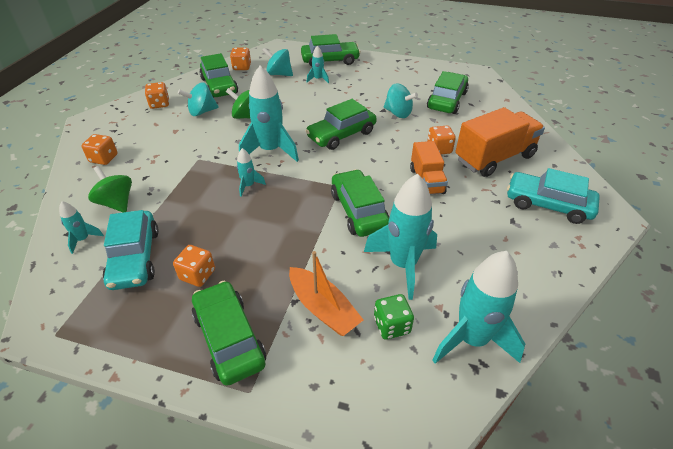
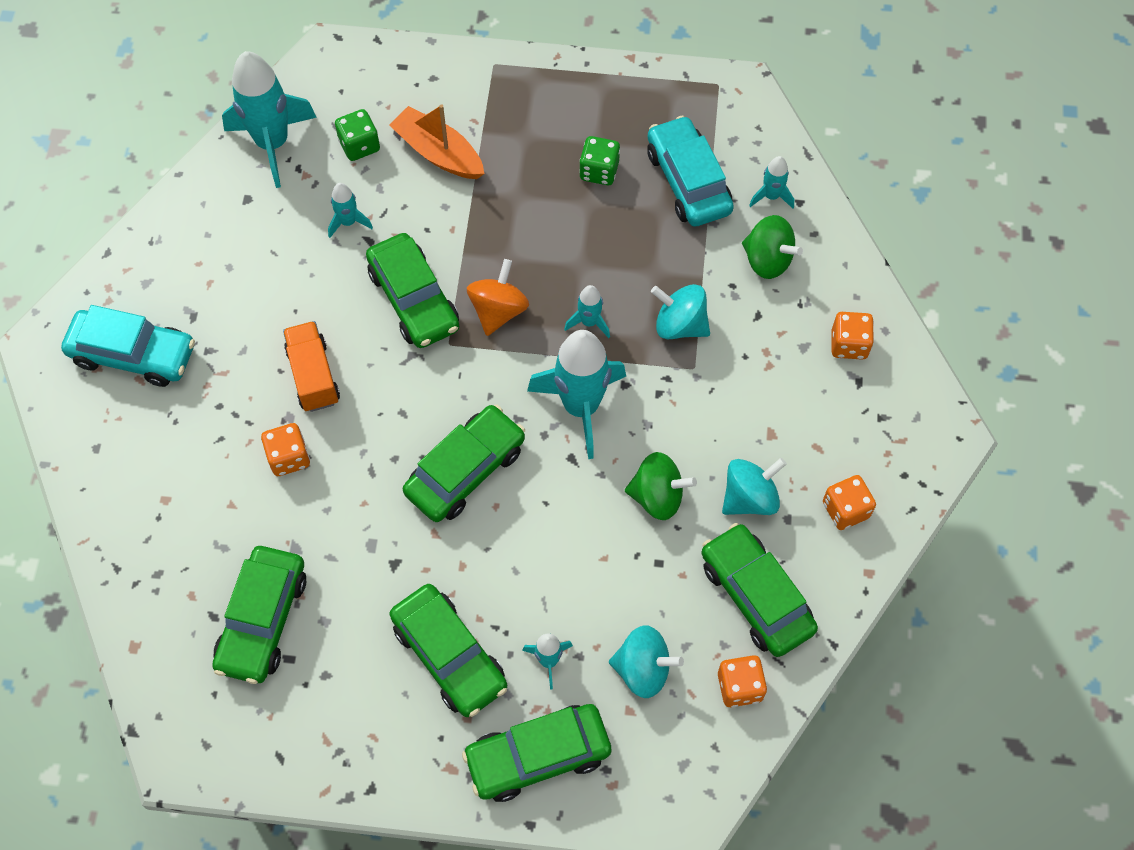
camera: 170 degrees right, 20 degrees up
orange dice [173,245,215,287] -> green dice [579,136,620,185]
green car [192,281,266,386] -> green car moved to [389,584,507,717]
turquoise rocket [364,174,437,300] -> turquoise rocket [328,183,373,238], size x0.47
turquoise spinning top [384,83,418,118] -> turquoise spinning top moved to [651,284,710,340]
orange truck [455,107,545,177] -> none
none -> orange spinning top [467,259,529,336]

